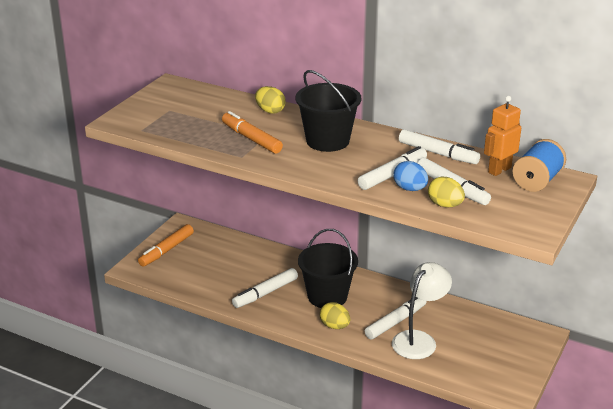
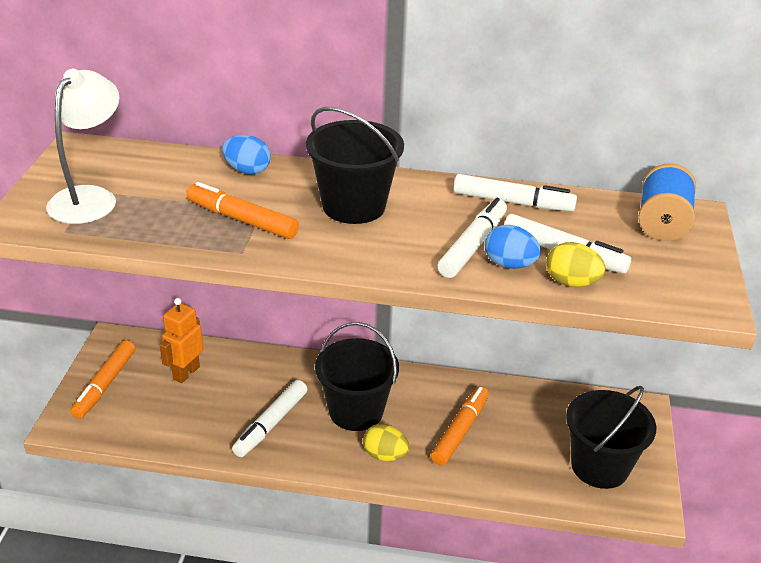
camera: 20 degrees left, 5 degrees up
yellow egg [255,86,286,114] -> blue egg [222,135,271,175]
white marker [365,297,427,339] -> orange marker [431,386,489,466]
white lamp [392,262,452,359] -> white lamp moved to [46,69,120,224]
orange robot [484,96,521,176] -> orange robot moved to [160,298,203,383]
none -> black bucket [566,386,656,489]

